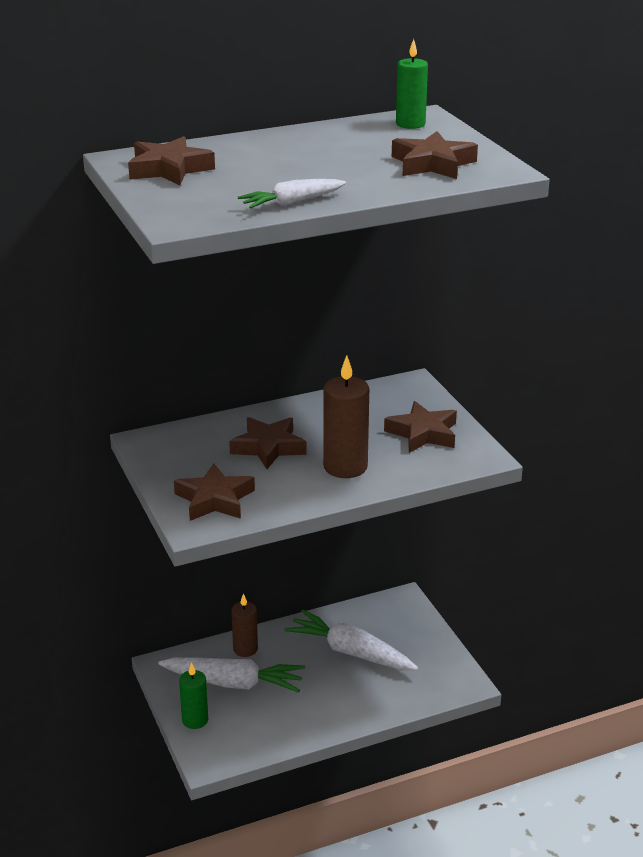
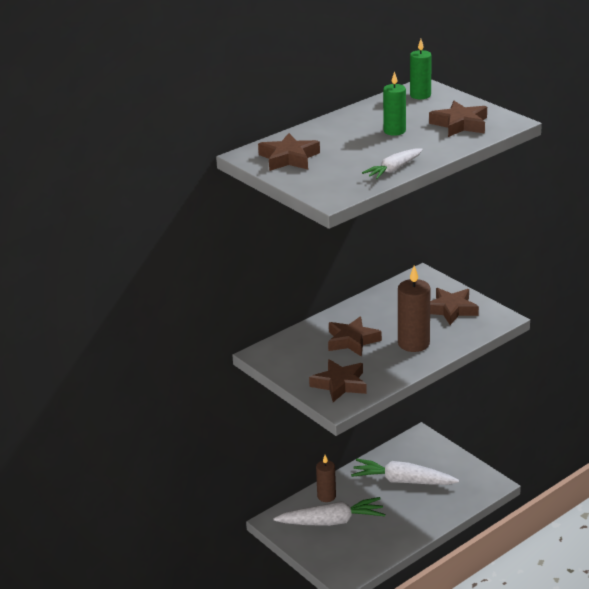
camera: 15 degrees left, 0 degrees up
green candle [179,662,208,729] -> green candle moved to [383,71,406,136]

